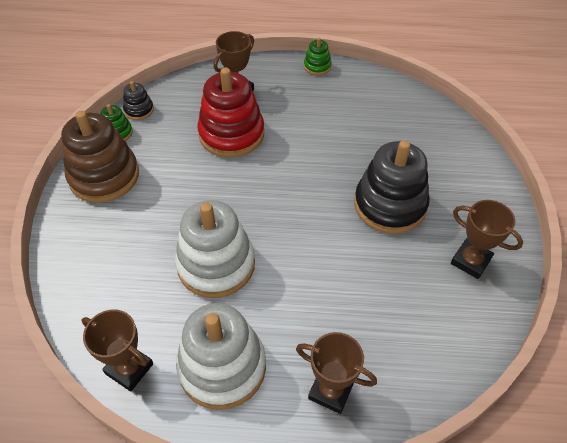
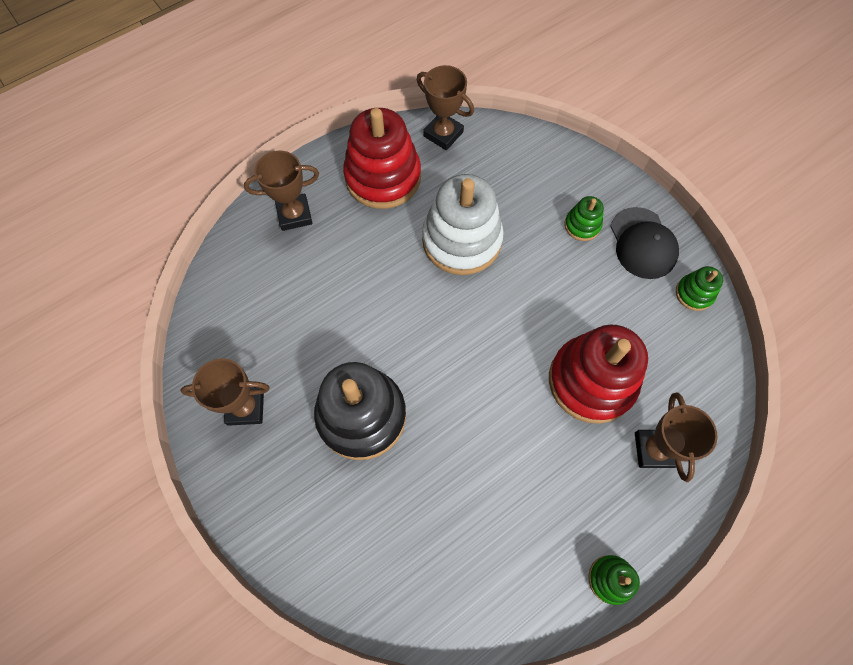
camera: 140 degrees right, 15 degrees up
brown stacking toy [61,110,139,203] -> black cap [610,207,679,279]
brown trophy [81,310,153,391] -> brown trophy turned 45 degrees clockwise [417,65,474,150]
black stacking toy [123,81,154,120] -> none
white stacking toy [176,303,266,410] -> red stacking toy [343,108,421,209]
none -> green stacking toy [565,196,604,241]

